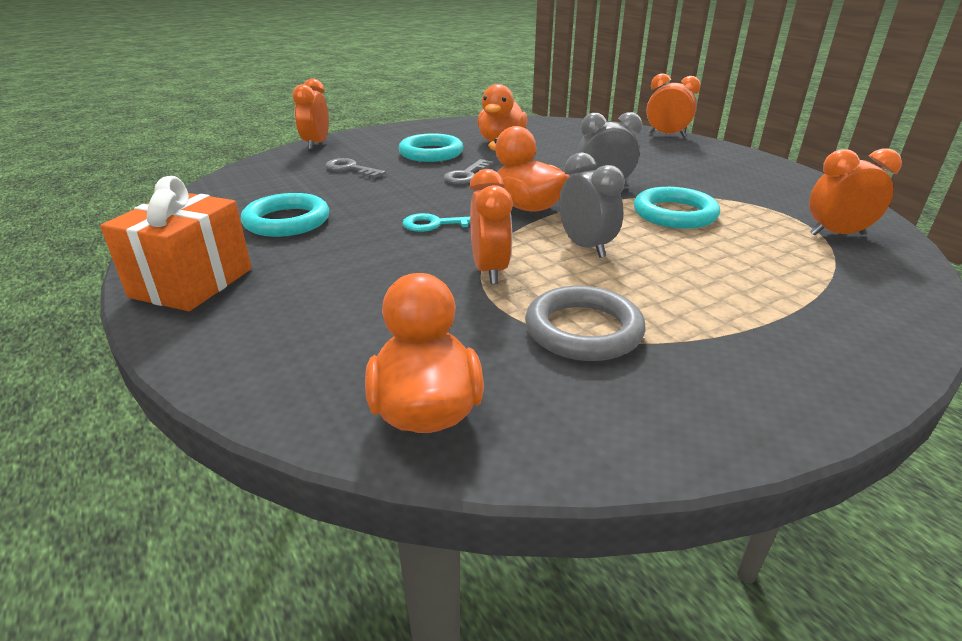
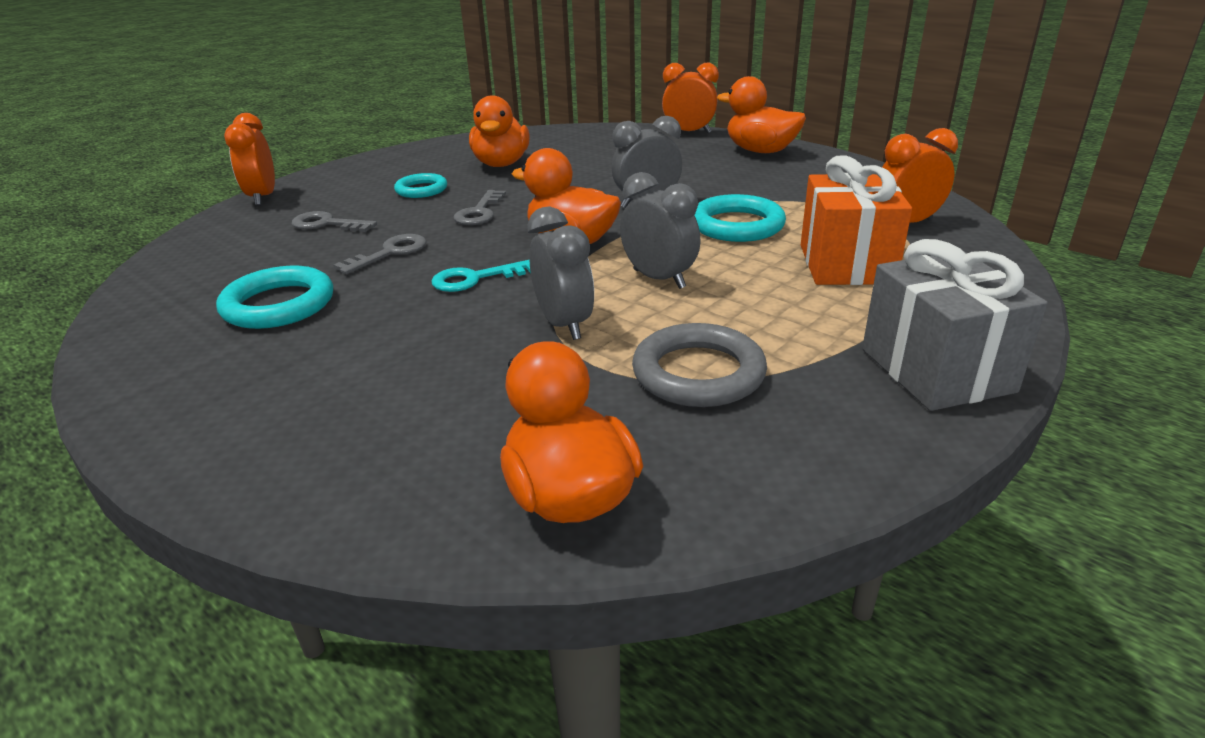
camera: 15 degrees left, 0 degrees up
orange gift [100,176,252,311] -> orange gift moved to [801,155,912,285]
turquoise ring [398,133,463,162] -> turquoise ring [394,173,447,198], size x0.64
orange clock [470,169,513,284] -> grey clock [528,207,594,340]
none -> grey key [333,234,427,274]
none -> orange duck [717,76,806,153]
none -> grey gift [862,239,1048,411]

